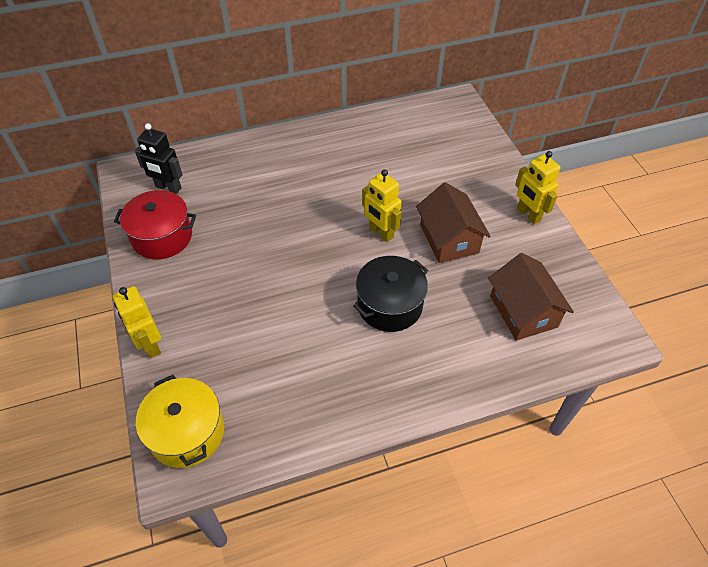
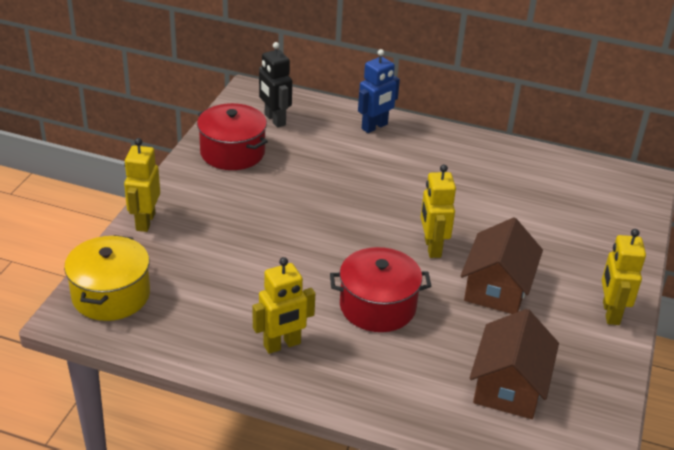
camera: 35 degrees right, 15 degrees down
black pot [353,256,428,332] -> red pot [330,247,431,332]
none -> yellow robot [253,257,315,354]
none -> blue robot [358,49,400,133]

